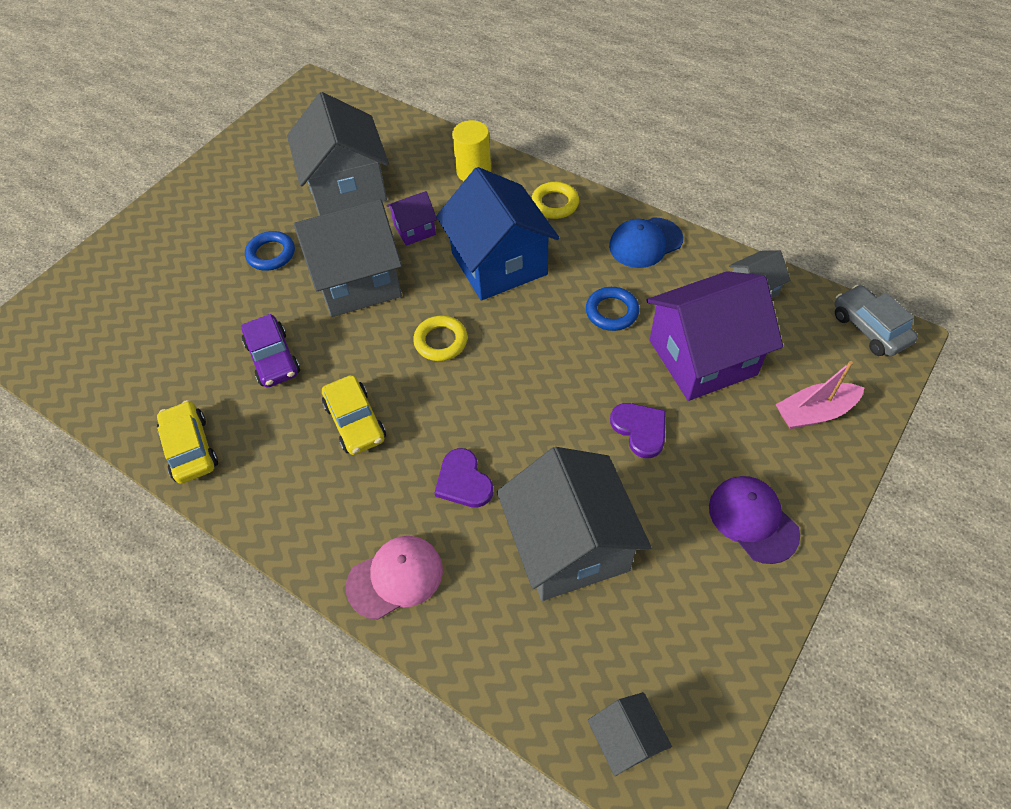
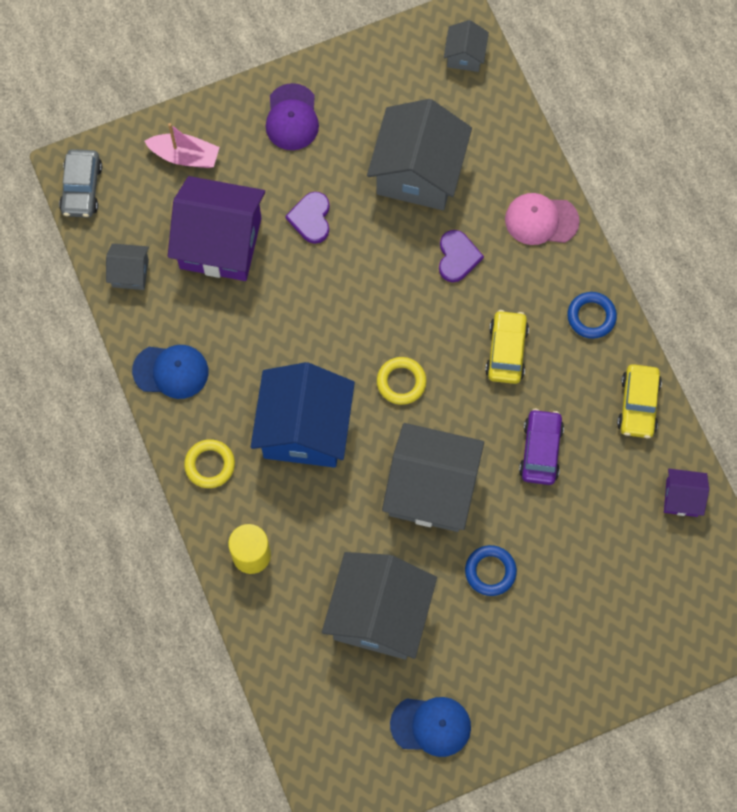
camera: 150 degrees left, 15 degrees up
purple house [386,191,437,246] -> purple house moved to [664,469,709,517]
blue ring [586,287,639,331] -> blue ring moved to [567,292,617,339]
none -> blue cap [390,697,471,757]

